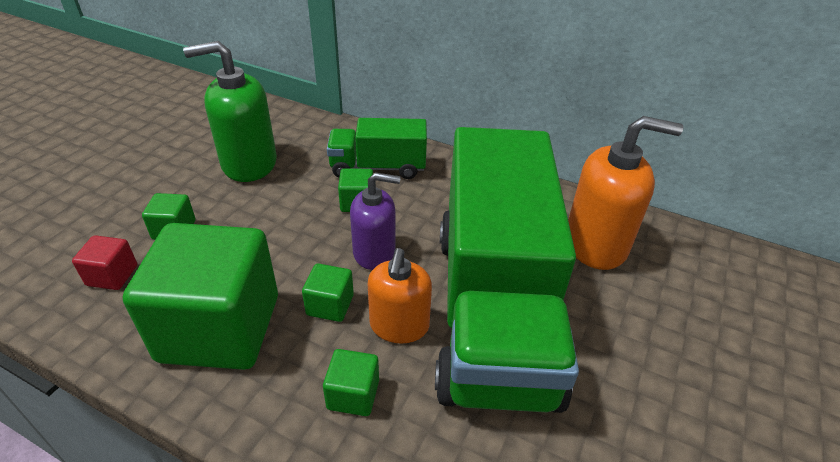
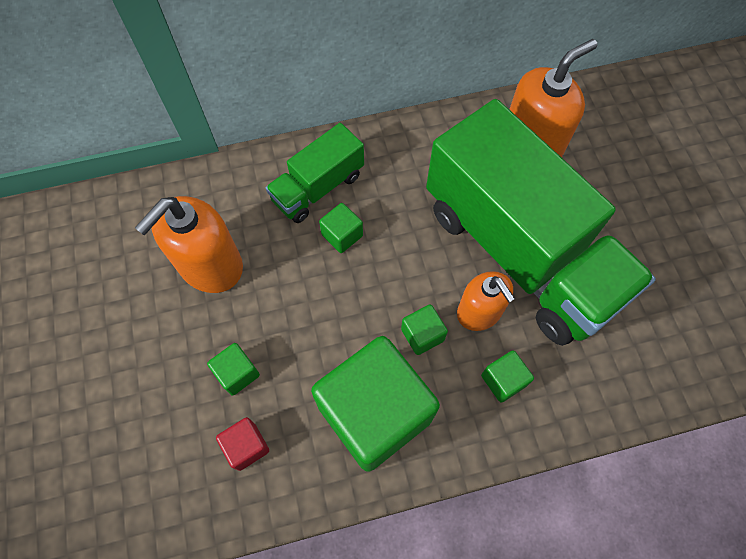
camera: 40 degrees left, 25 degrees up
green soap dispenser [183,41,277,182] -> orange soap dispenser [135,196,243,293]
purple soap dispenser [350,172,401,270] -> none

